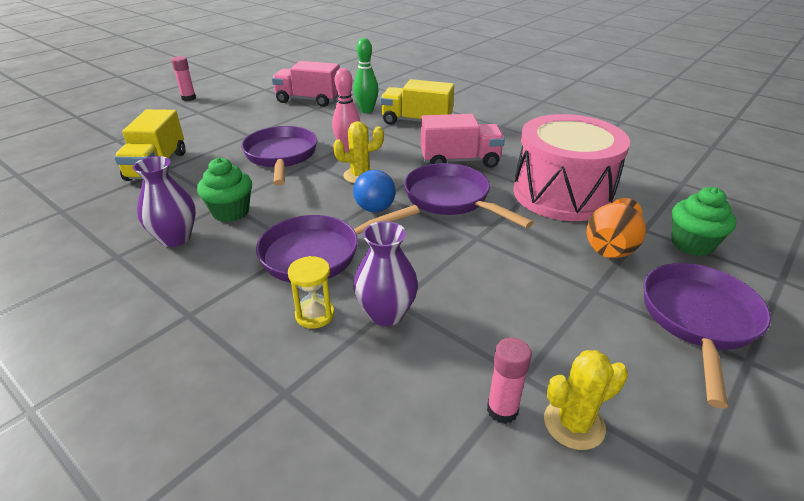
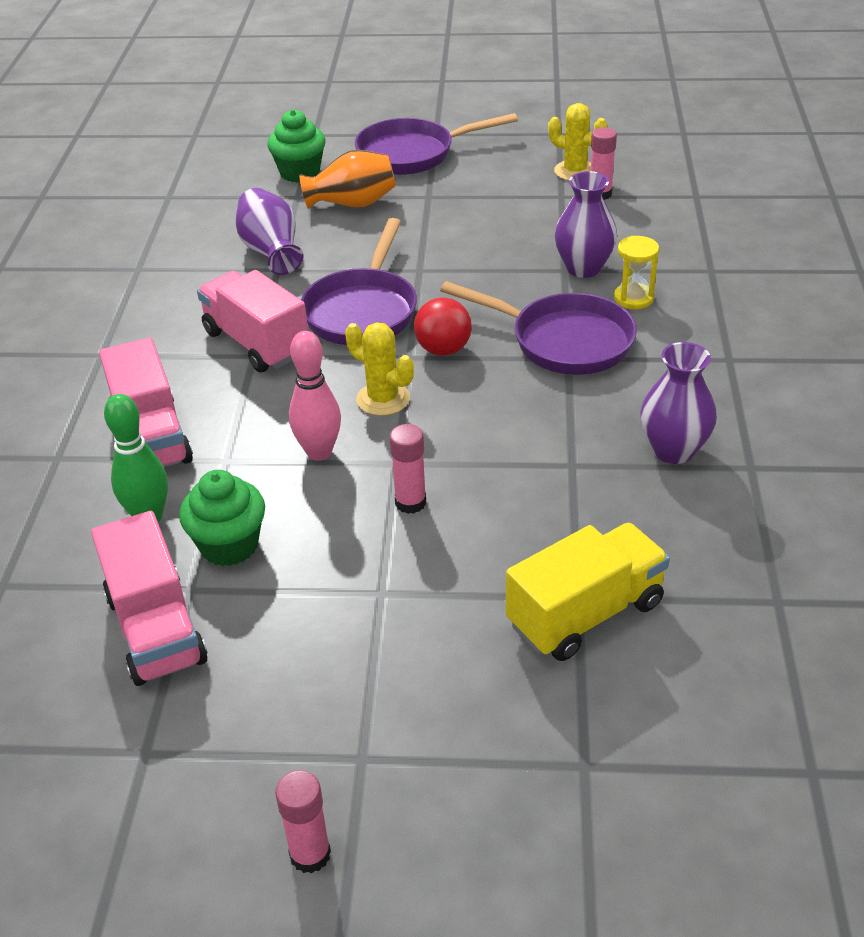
camera: 125 degrees left, 5 degrees up
green cupcake [197,157,252,222] -> green cupcake moved to [179,470,265,566]
purple pan [241,126,317,185] -> pink glue stick [389,424,426,514]
blue ball [353,170,396,212] -> red ball [414,297,472,356]
yellow truck [380,79,454,125] -> pink truck [99,338,193,467]
pink drum [513,114,630,221] -> purple vase [236,188,304,275]

